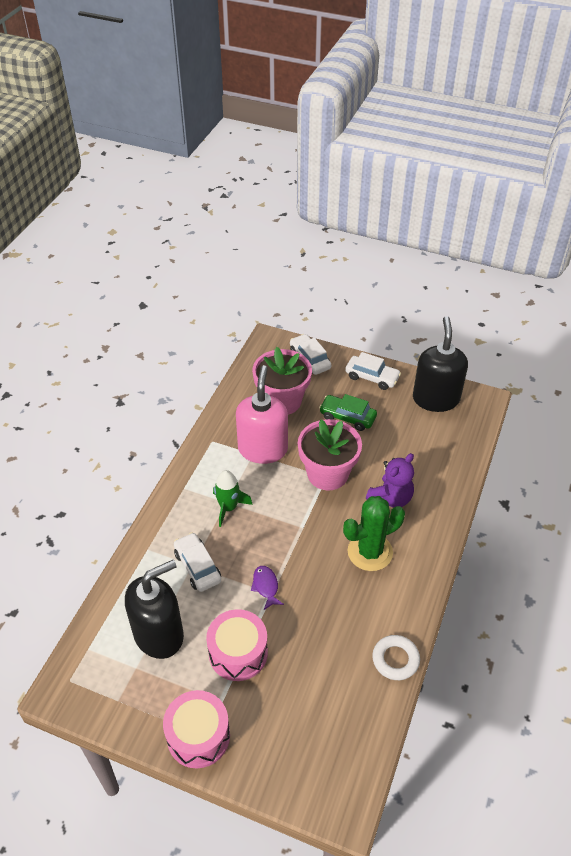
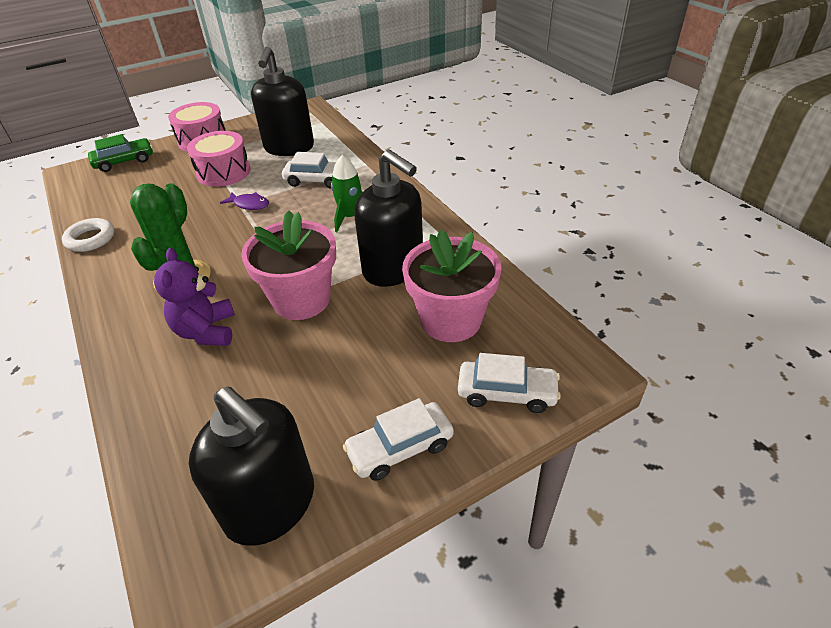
camera: 130 degrees right, 5 degrees down
pink soap dispenser [236,365,288,464] -> black soap dispenser [354,149,423,287]
green car [319,394,377,431] -> green car moved to [88,134,153,172]

